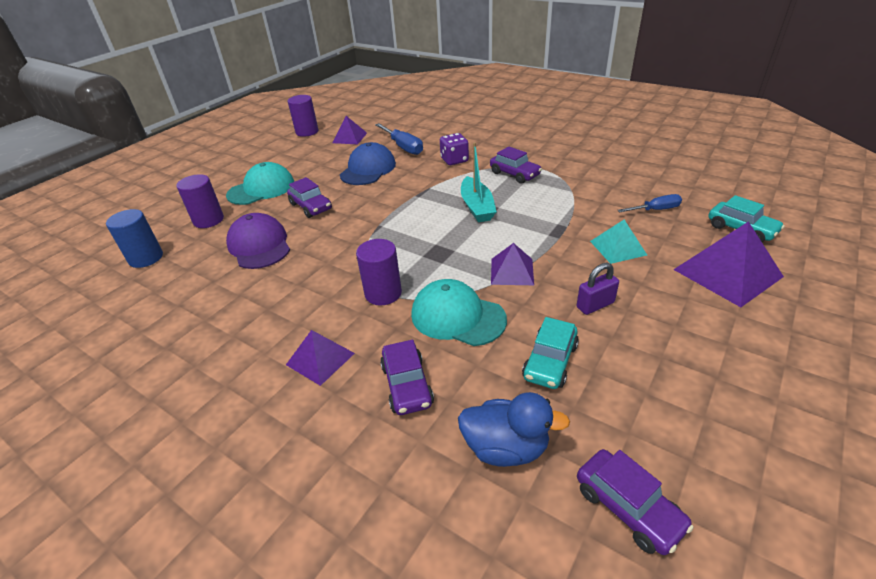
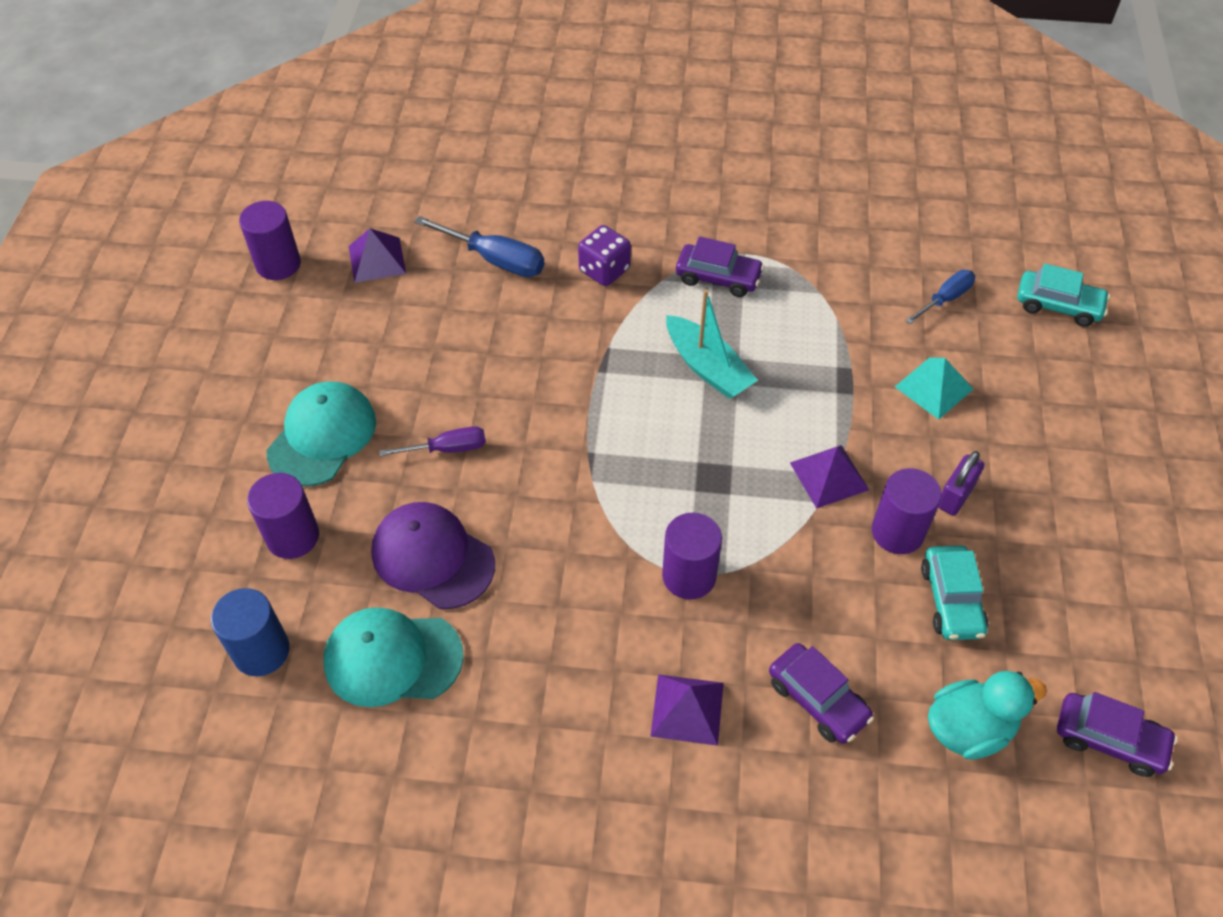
camera: 30 degrees left, 15 degrees up
purple car [287,177,332,218] -> purple screwdriver [380,426,486,456]
blue cap [340,142,396,185] -> none
turquoise cap [411,279,507,346] -> turquoise cap moved to [323,607,464,707]
blue duck [458,392,570,467] -> turquoise duck [928,671,1047,760]
purple pyramid [673,221,784,307] -> none
none -> purple cylinder [872,468,942,554]

